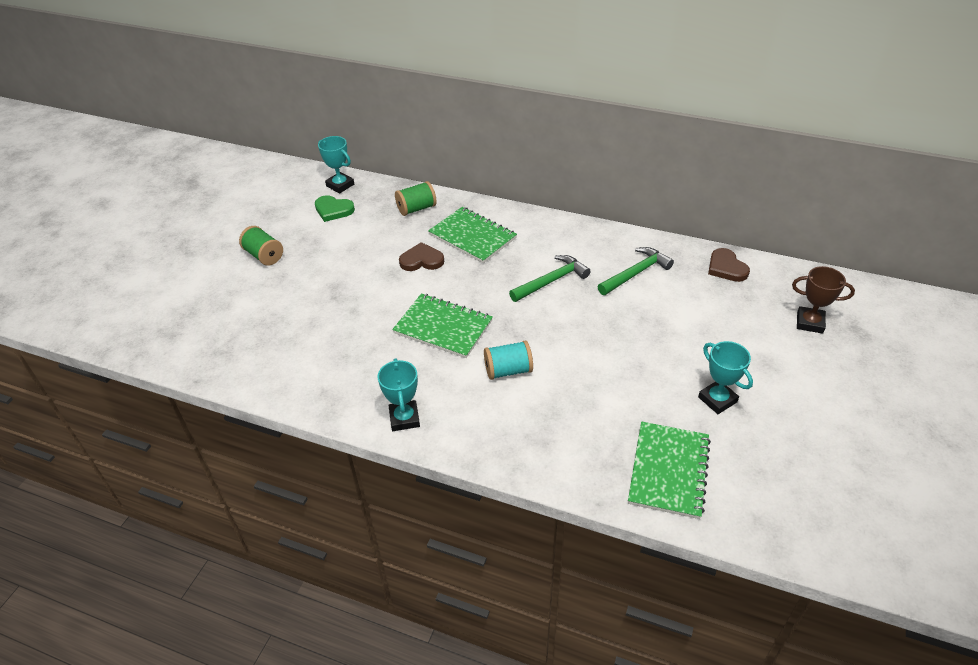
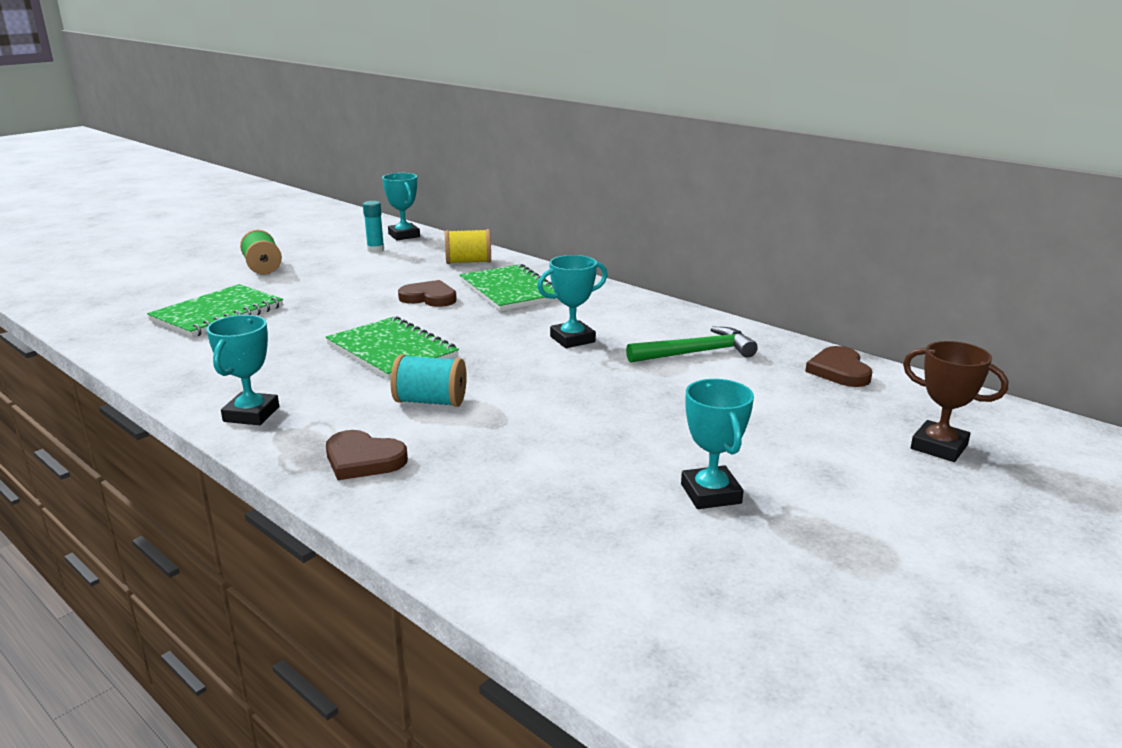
camera: 20 degrees right, 20 degrees down
green heart [315,195,355,222] -> turquoise glue stick [363,201,384,253]
green spool [395,181,437,216] -> yellow spool [445,229,491,264]
green hammer [509,255,591,302] -> turquoise trophy [537,255,608,348]
green notebook [628,422,711,519] -> green notebook moved to [147,284,283,337]
none -> brown heart [326,430,408,480]

